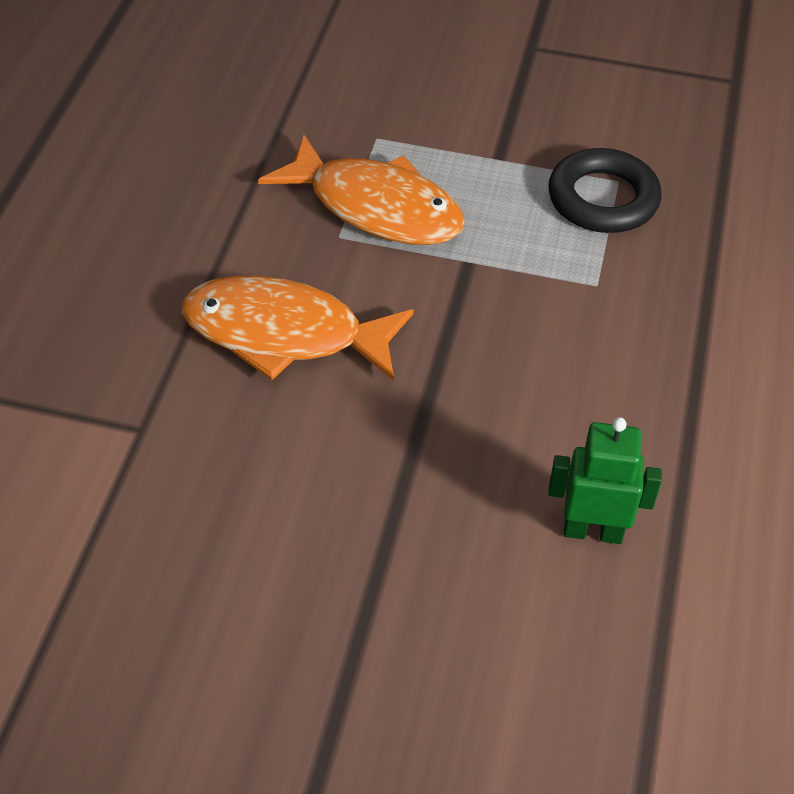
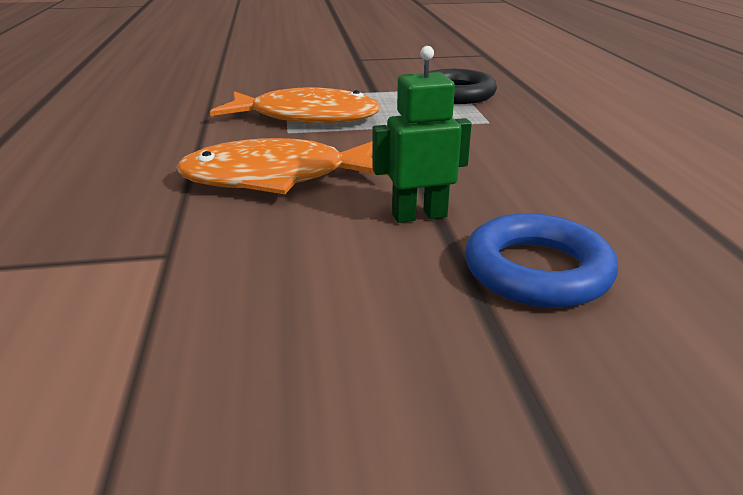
camera: 20 degrees left, 20 degrees down
green robot [548,417,662,544] -> green robot moved to [373,46,472,223]
none -> blue ring [465,213,618,308]

